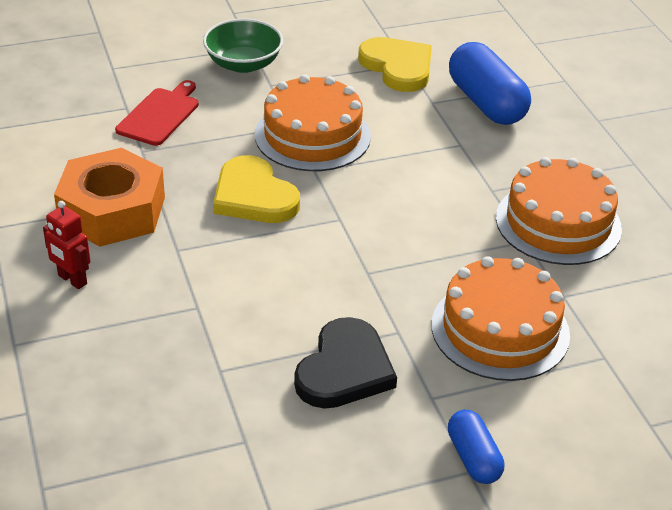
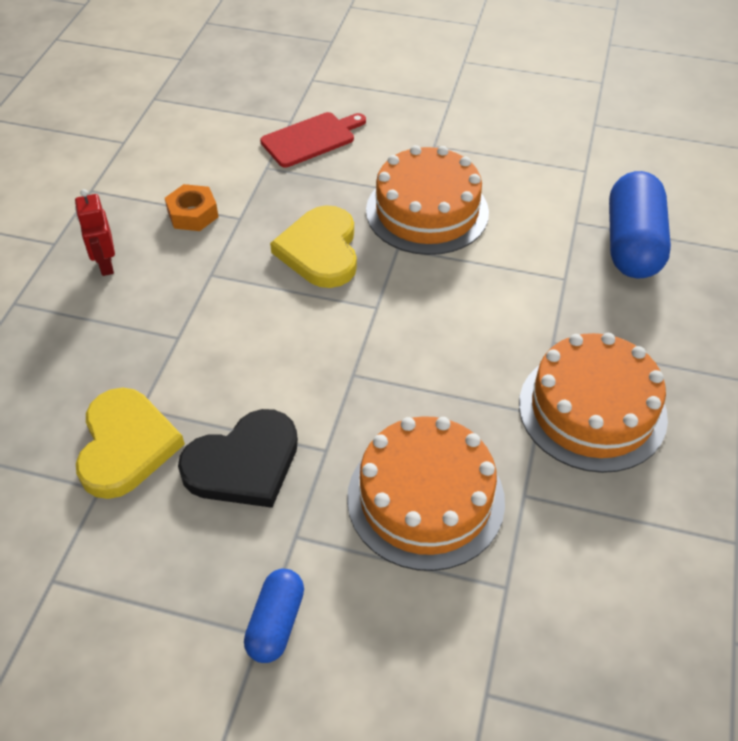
camera: 35 degrees right, 10 degrees up
orange nut [54,148,165,247] -> orange nut [165,184,219,231], size x0.49
green bowl [203,19,283,73] -> none
yellow heart [358,37,432,92] -> yellow heart moved to [76,388,185,499]

